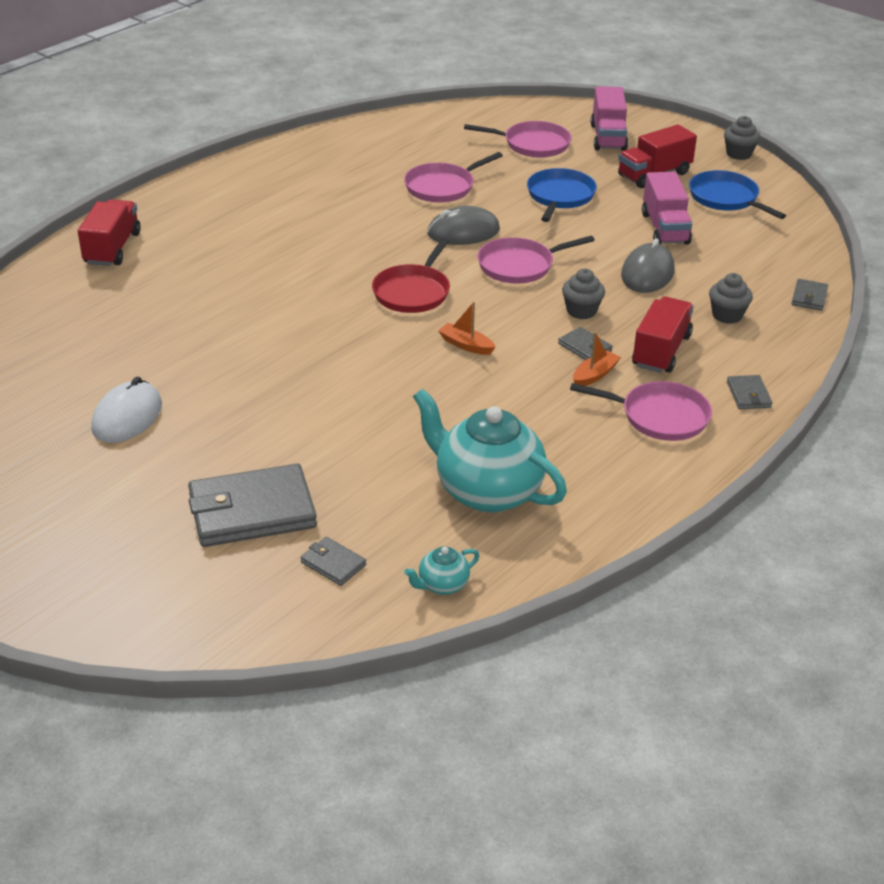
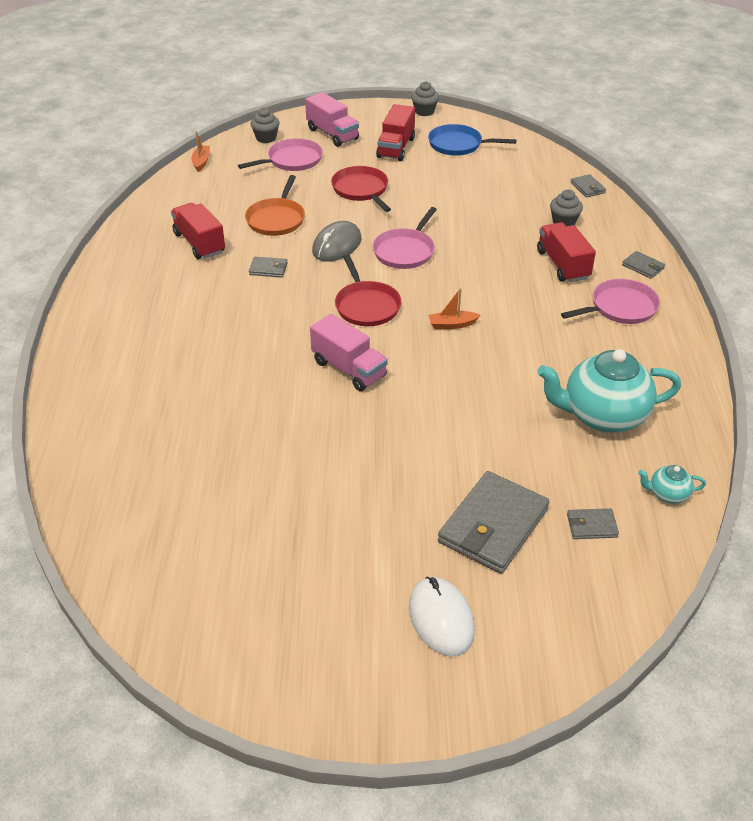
camera: 40 degrees left, 5 degrees up
red truck [78,199,141,266] -> red truck moved to [171,203,225,259]
white mouse [91,377,162,443] -> white mouse moved to [409,577,475,657]
pink pan [404,152,503,202] -> orange pan [245,175,305,236]
turquoise teapot [404,546,480,595] -> turquoise teapot turned 75 degrees clockwise [638,465,706,504]
blue pan [527,168,597,222] -> red pan [331,166,391,212]
grey wallet [558,327,613,360] -> grey wallet moved to [249,257,288,278]
grey cupcake [562,269,605,319] -> grey cupcake moved to [250,107,280,143]
orange boat [573,332,621,386] -> orange boat moved to [191,131,210,172]
grey mouse [621,238,675,293] -> none
pink truck [642,172,692,245] -> pink truck moved to [310,314,388,391]

